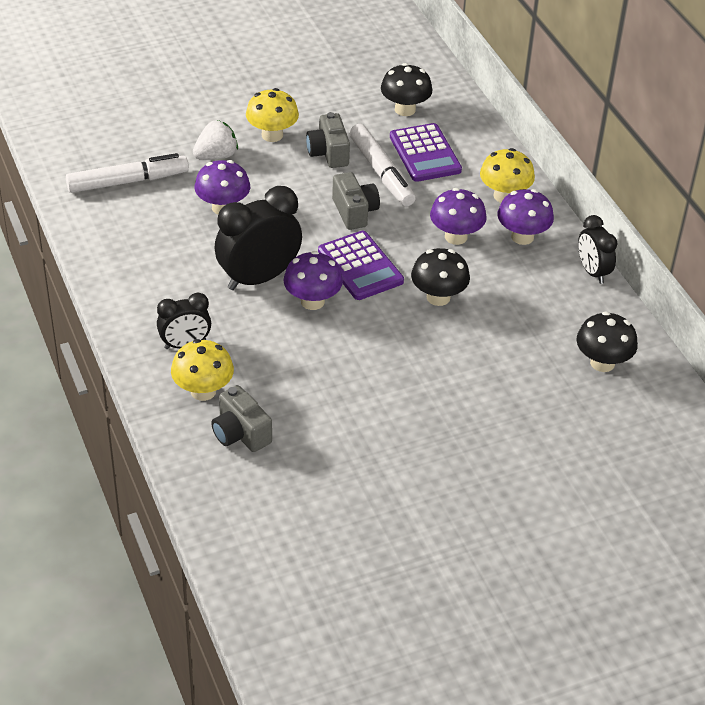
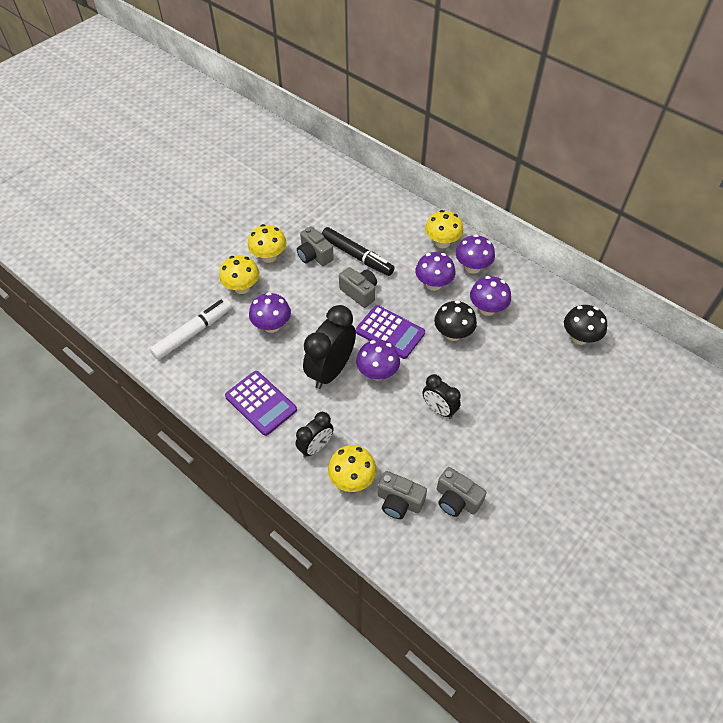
camera: 25 degrees left, 10 degrees up
white strawberry [193,120,238,160] -> yellow mushroom [219,255,259,294]
white marker [349,124,416,206] -> black marker [322,227,394,276]
black mushroom [381,63,433,116] -> none
purple calculator [390,123,462,182] -> purple calculator moved to [225,371,297,436]
black clock [578,215,617,284] -> black clock moved to [422,374,461,419]
none -> grey camera [437,467,487,517]
none -> purple mushroom [470,276,511,316]

